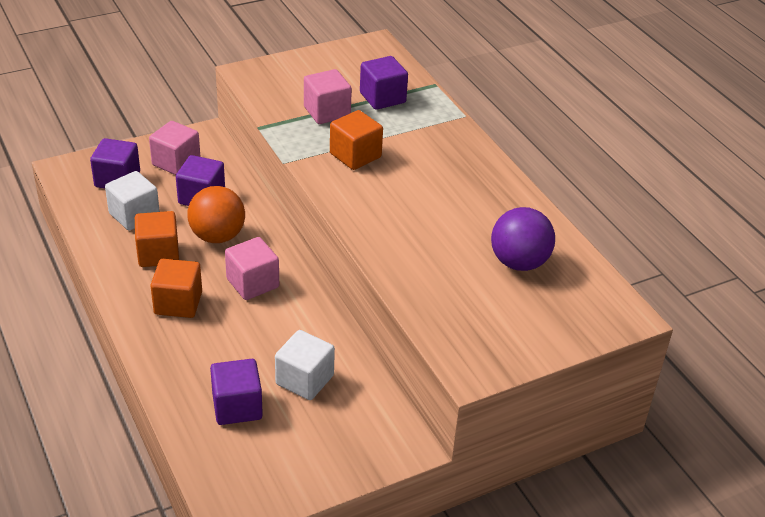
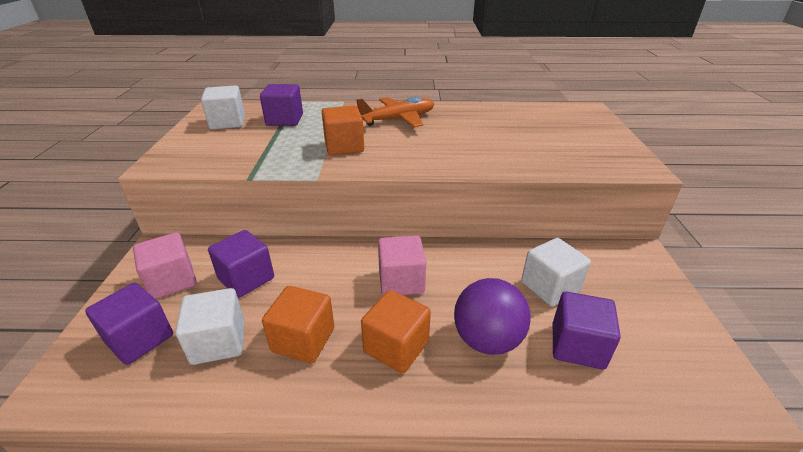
camera: 60 degrees left, 5 degrees down
orange ball [187,186,245,243] -> none
pink cube [304,69,352,124] -> none
purple ball [491,207,555,271] -> purple ball moved to [454,278,531,355]
none -> white cube [201,85,245,130]
none -> orange plane [356,97,434,127]

